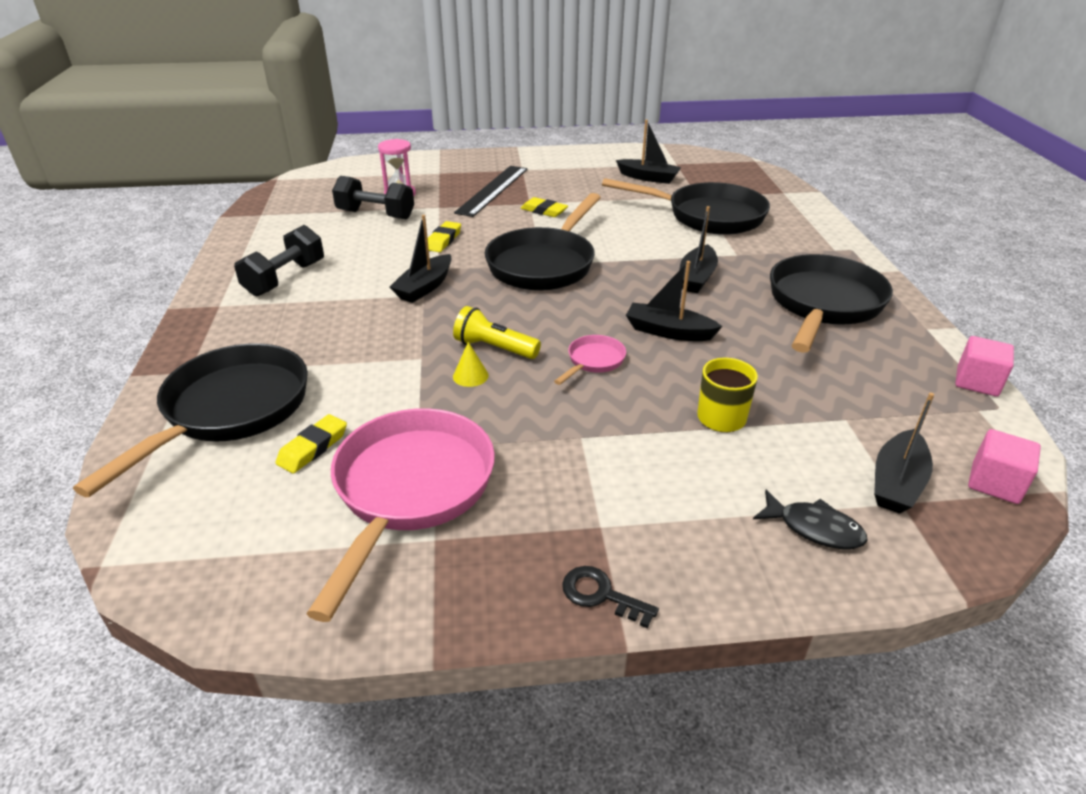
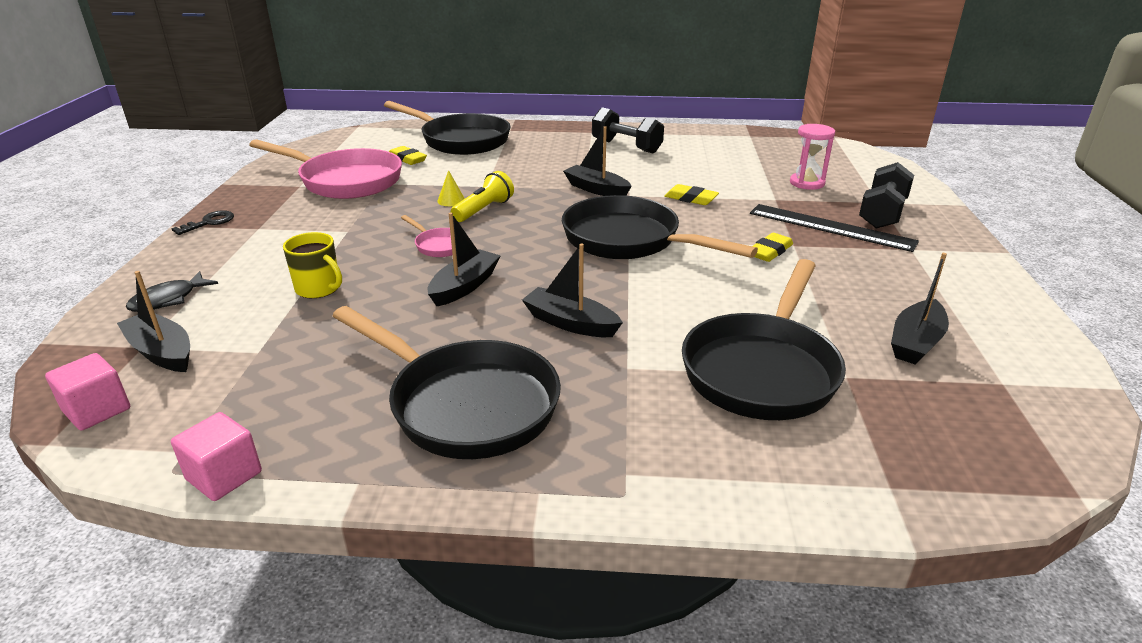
camera: 100 degrees right, 5 degrees down
black dumbbell [332,176,414,220] -> black dumbbell moved to [859,162,914,229]

